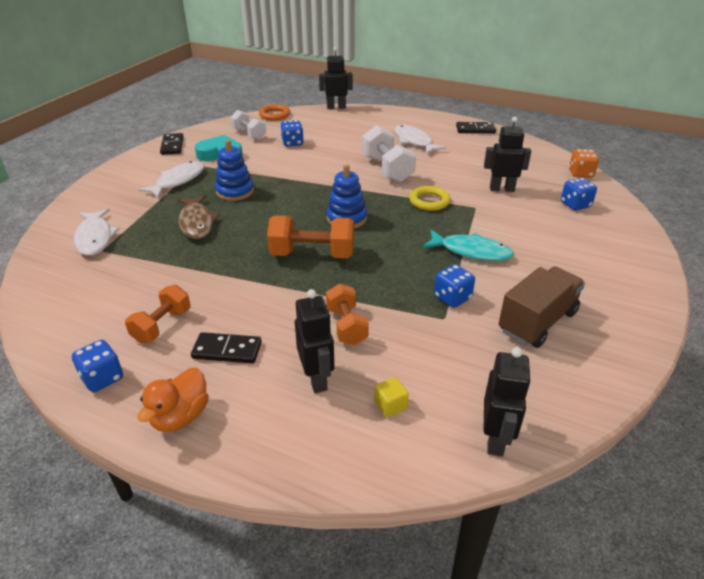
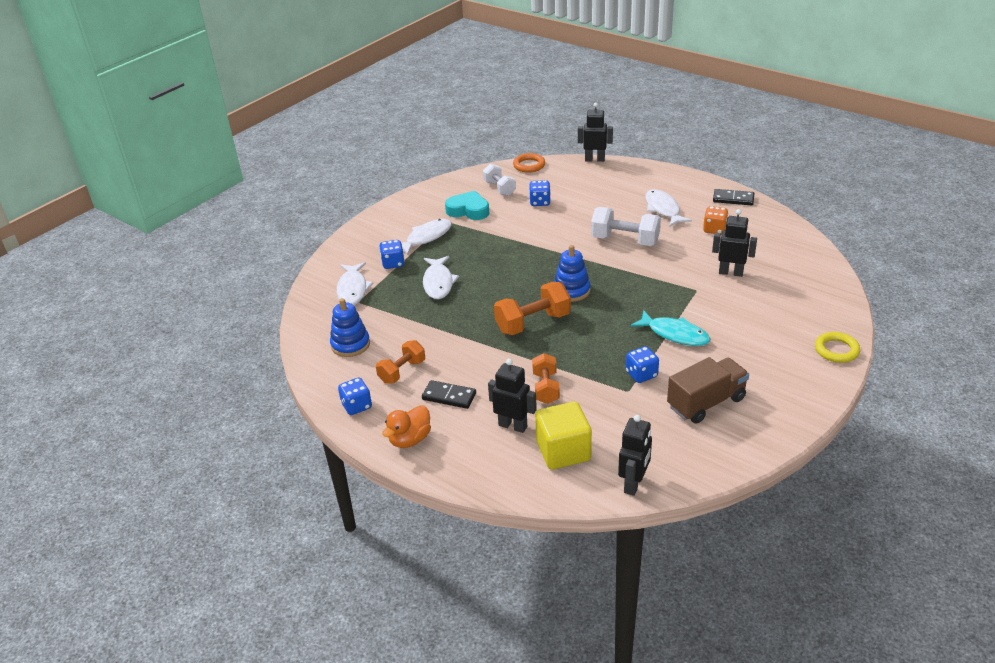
camera: 15 degrees right, 0 degrees up
black domino [160,133,184,155] -> none
brown fish [177,195,220,239] -> white fish [423,256,459,299]
blue stacking toy [215,140,254,201] -> blue stacking toy moved to [330,298,370,357]
orange dumbbell [267,215,354,258] -> orange dumbbell turned 45 degrees counterclockwise [494,282,571,335]
black robot [295,289,334,393] -> black robot turned 60 degrees counterclockwise [488,359,537,433]
white dumbbell [362,125,416,182] -> white dumbbell turned 60 degrees counterclockwise [591,207,661,246]
yellow cube [375,377,409,417] -> yellow cube [535,402,592,470], size x2.35
yellow ring [409,186,451,211] -> yellow ring moved to [815,332,860,363]
blue dice [561,178,597,211] -> blue dice moved to [380,240,405,269]
orange dice [569,149,599,178] -> orange dice moved to [703,206,728,234]

